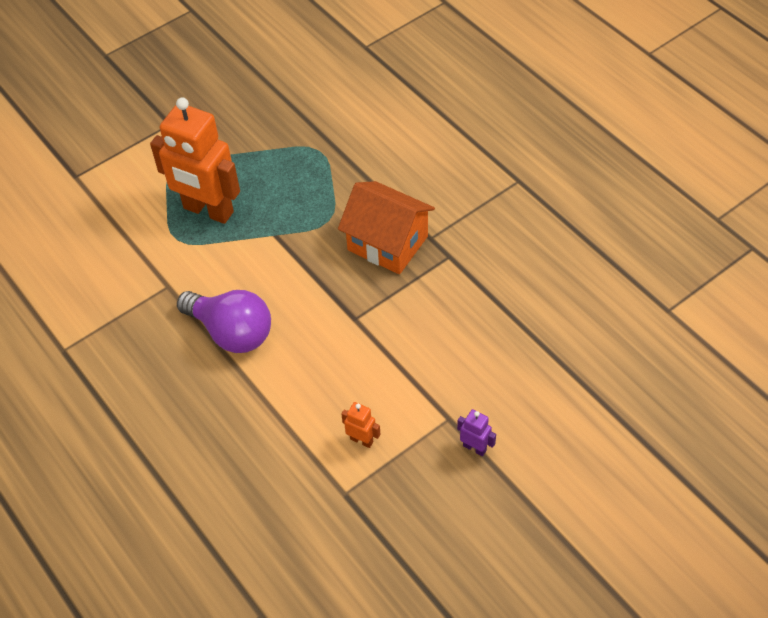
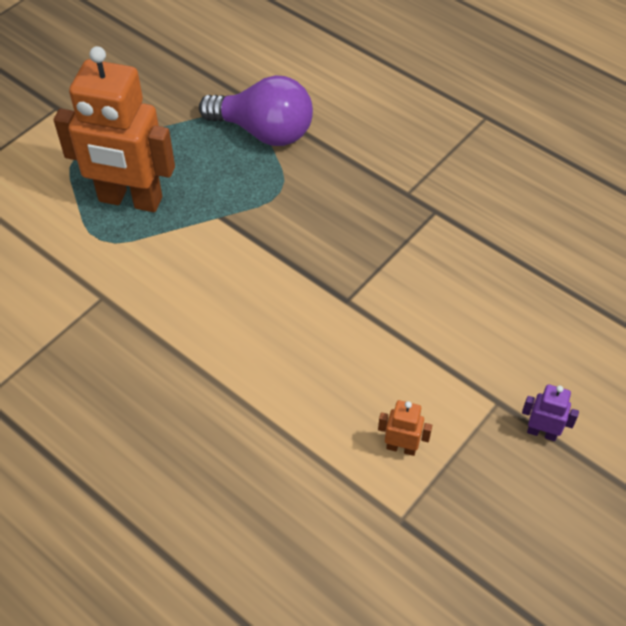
camera: 15 degrees left, 0 degrees up
purple light bulb [177,290,271,353] -> purple light bulb moved to [199,75,313,146]
orange house [338,181,435,274] -> none

